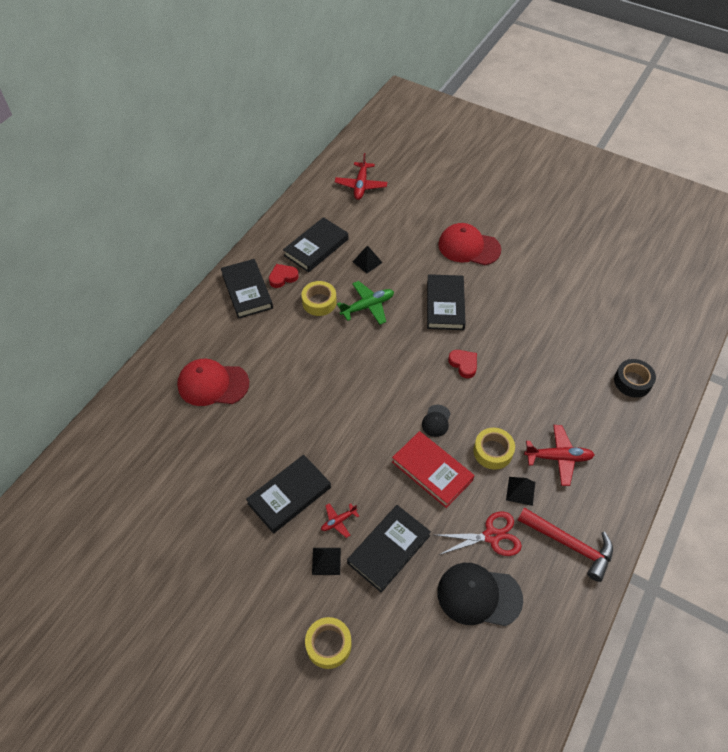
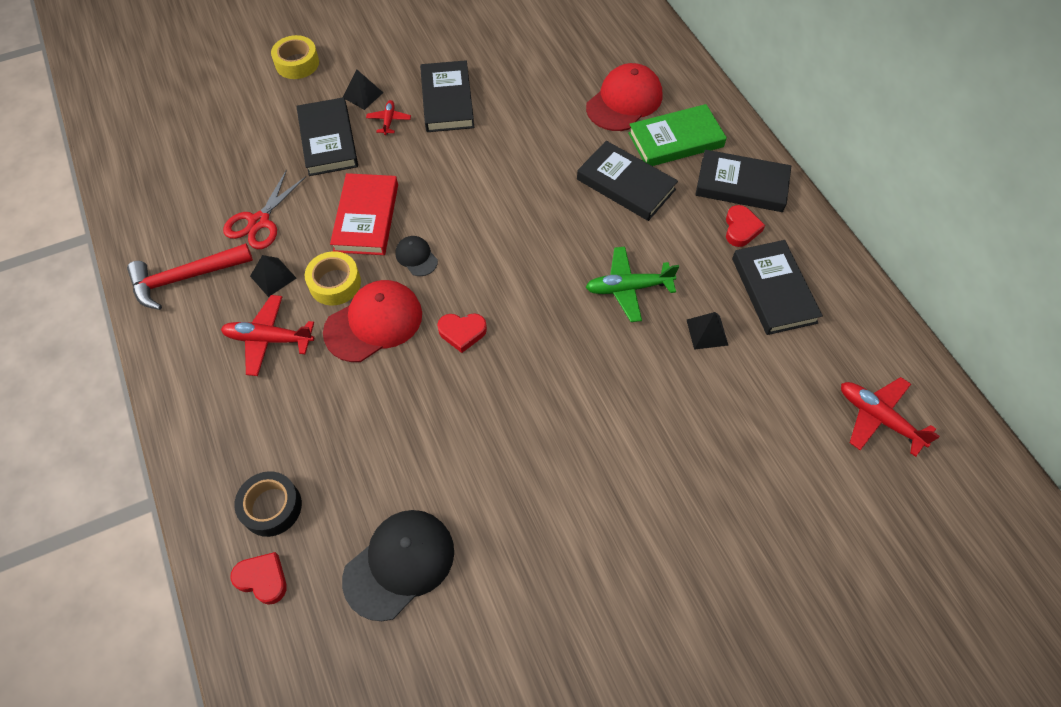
camera: 125 degrees right, 5 degrees up
yellow tape [301,281,337,316] -> none
green plane [337,281,394,325] -> green plane turned 75 degrees clockwise [586,247,679,322]
red book [392,431,475,508] -> red book turned 75 degrees counterclockwise [330,173,398,255]
black book [427,274,466,330] -> black book moved to [577,141,678,221]
black cap [437,563,523,626] -> black cap moved to [342,510,454,621]
red cap [438,223,501,265] -> red cap moved to [323,280,422,362]
red plane [524,425,595,486] -> red plane turned 60 degrees clockwise [221,295,314,376]
none -> red heart [230,552,287,605]
none -> green book [628,104,727,166]

